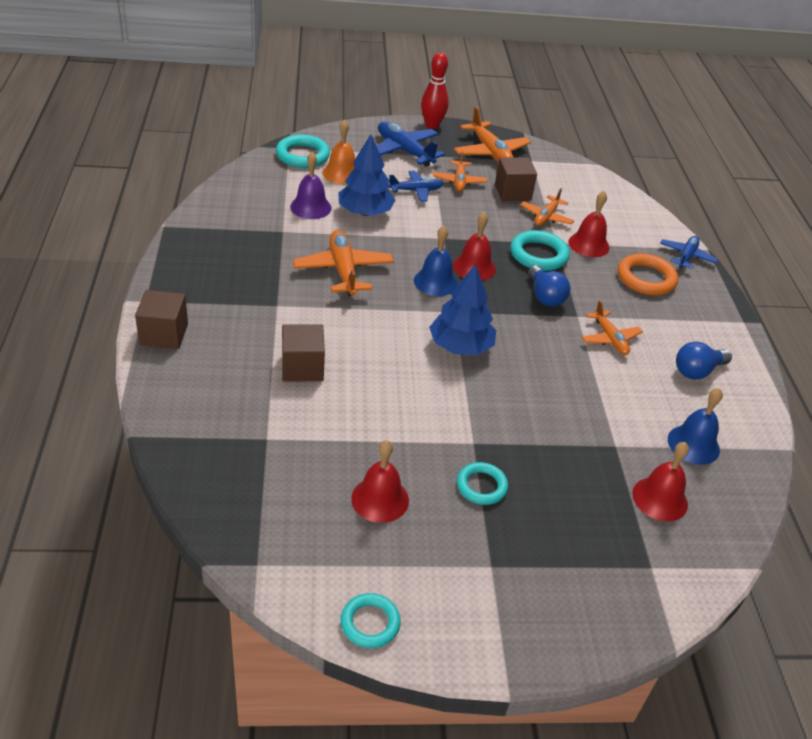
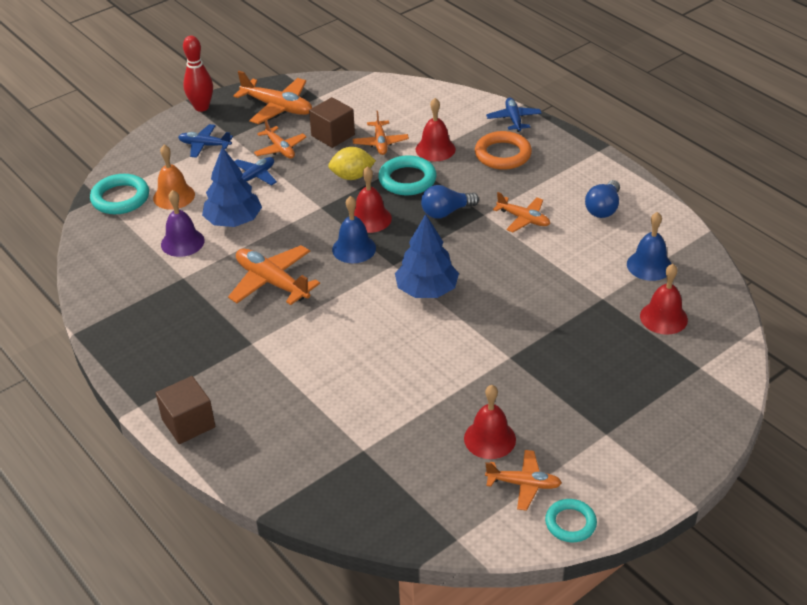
camera: 30 degrees left, 0 degrees up
brown cube [282,324,325,382] -> none
blue plane [377,122,445,167] -> blue plane [178,124,233,158], size x0.63
turquoise ring [457,462,508,505] -> none
blue light bulb [528,265,570,307] -> blue light bulb turned 120 degrees clockwise [421,185,479,219]
none -> yellow lemon [328,147,376,180]
none -> orange plane [485,450,562,511]

